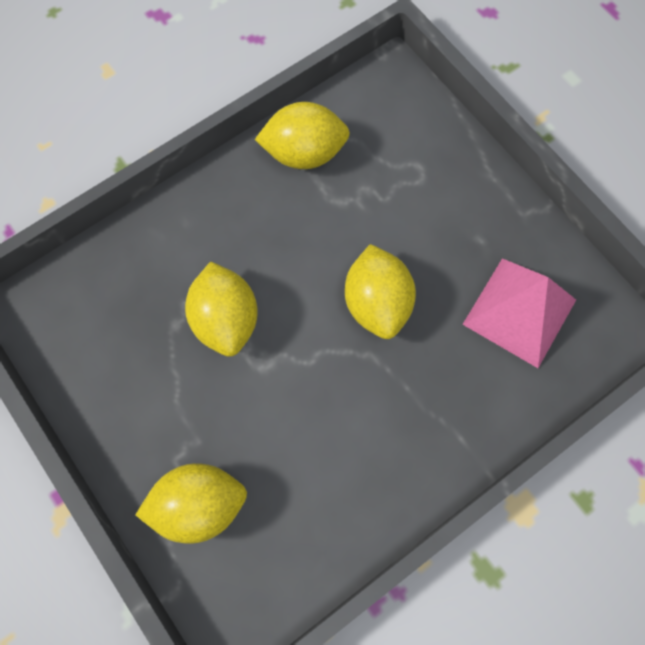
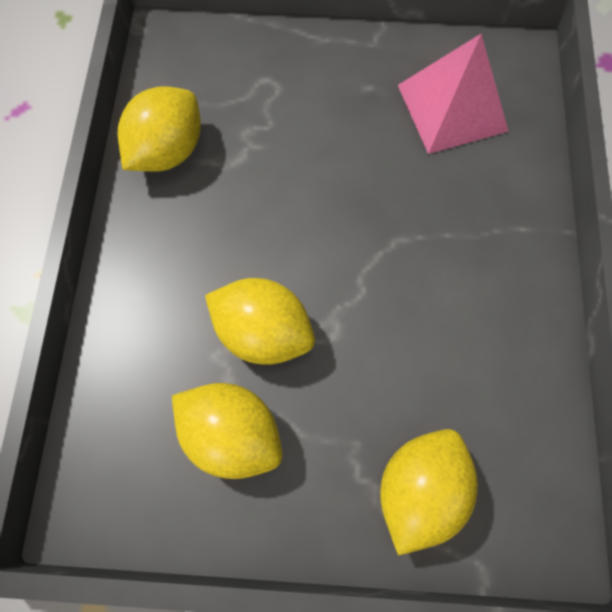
camera: 50 degrees left, 0 degrees up
yellow lemon [345,244,416,339] -> yellow lemon moved to [172,383,283,479]

